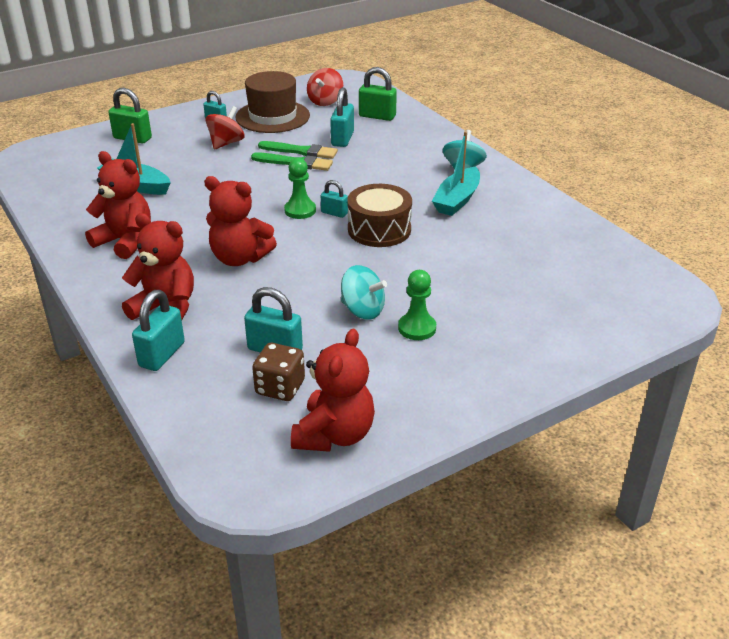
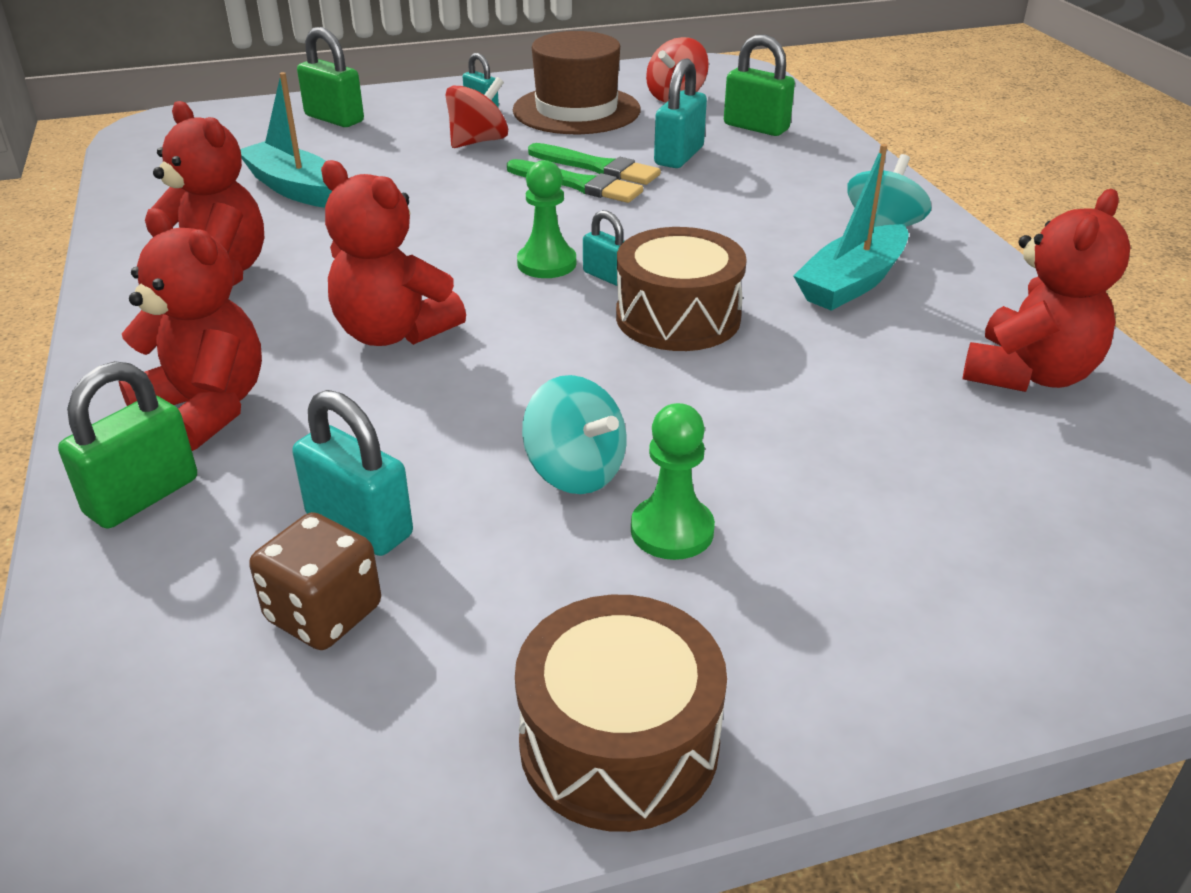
camera: 15 degrees right, 0 degrees up
turquoise padlock [132,290,185,371] -> green padlock [58,361,197,529]
red teddy bear [291,329,375,452] -> red teddy bear moved to [962,189,1131,392]
none -> brown drum [515,595,727,832]

